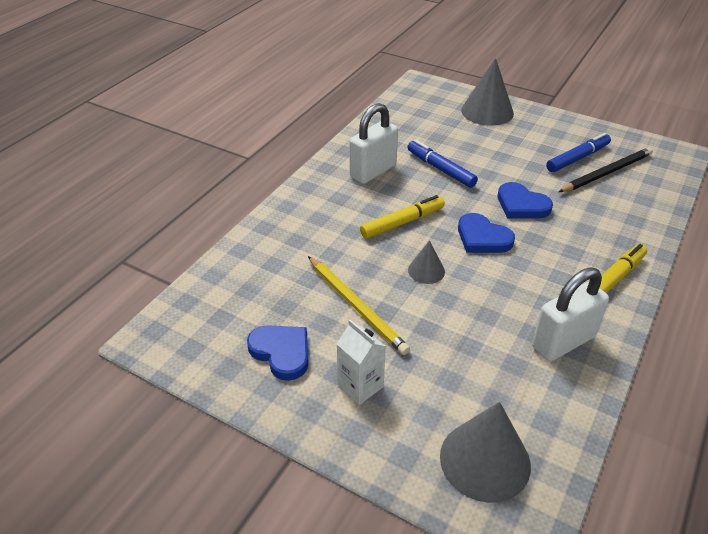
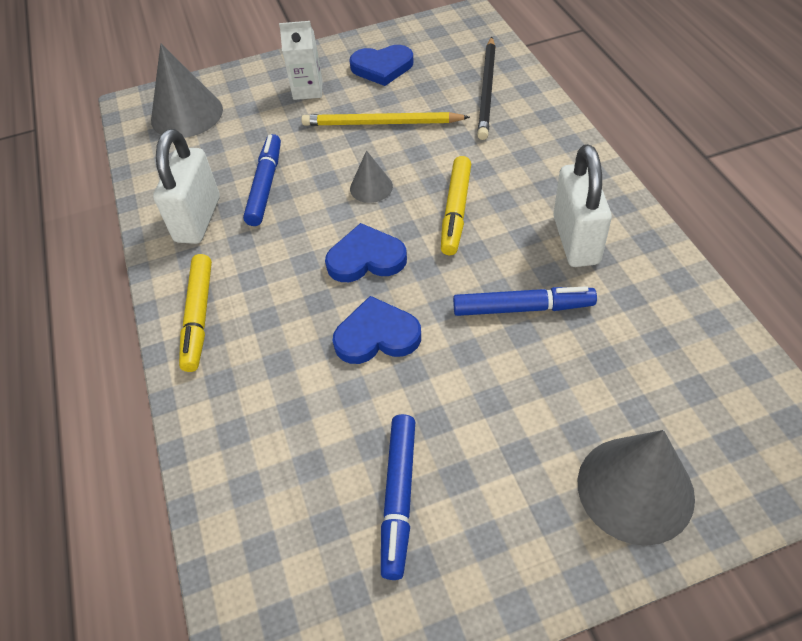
camera: 135 degrees right, 10 degrees up
black pencil [558,147,653,192] -> black pencil moved to [477,37,496,140]
none -> blue marker [243,134,281,226]

